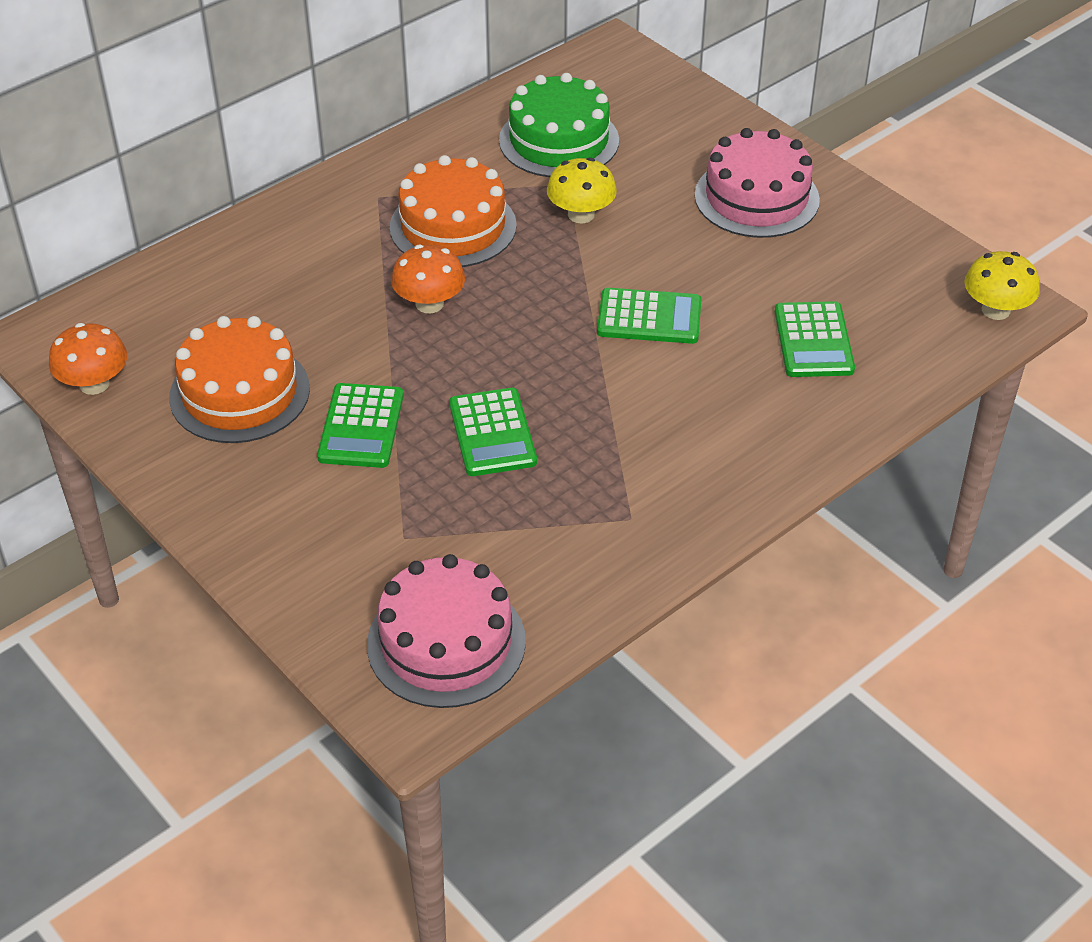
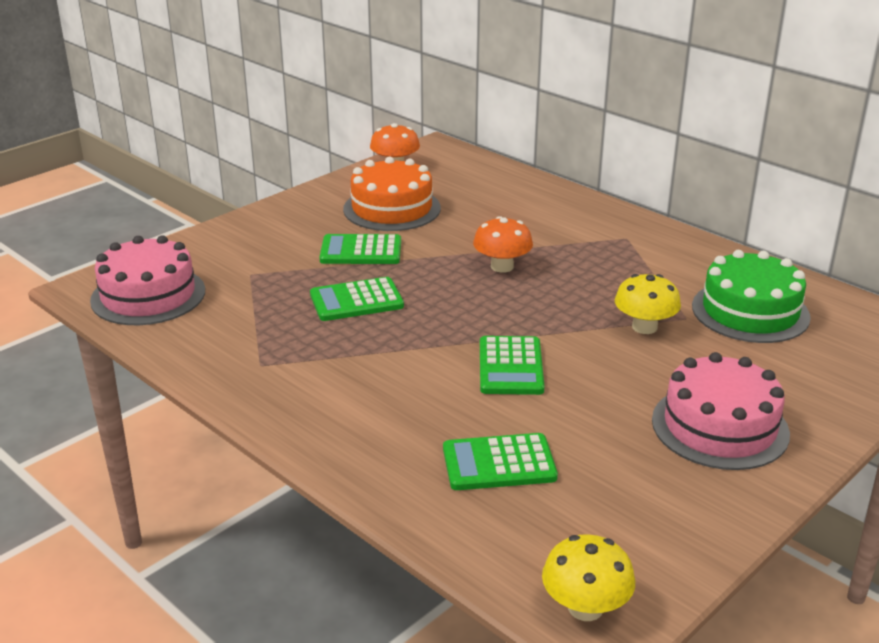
camera: 85 degrees right, 15 degrees down
orange cake [390,155,517,267] -> none

